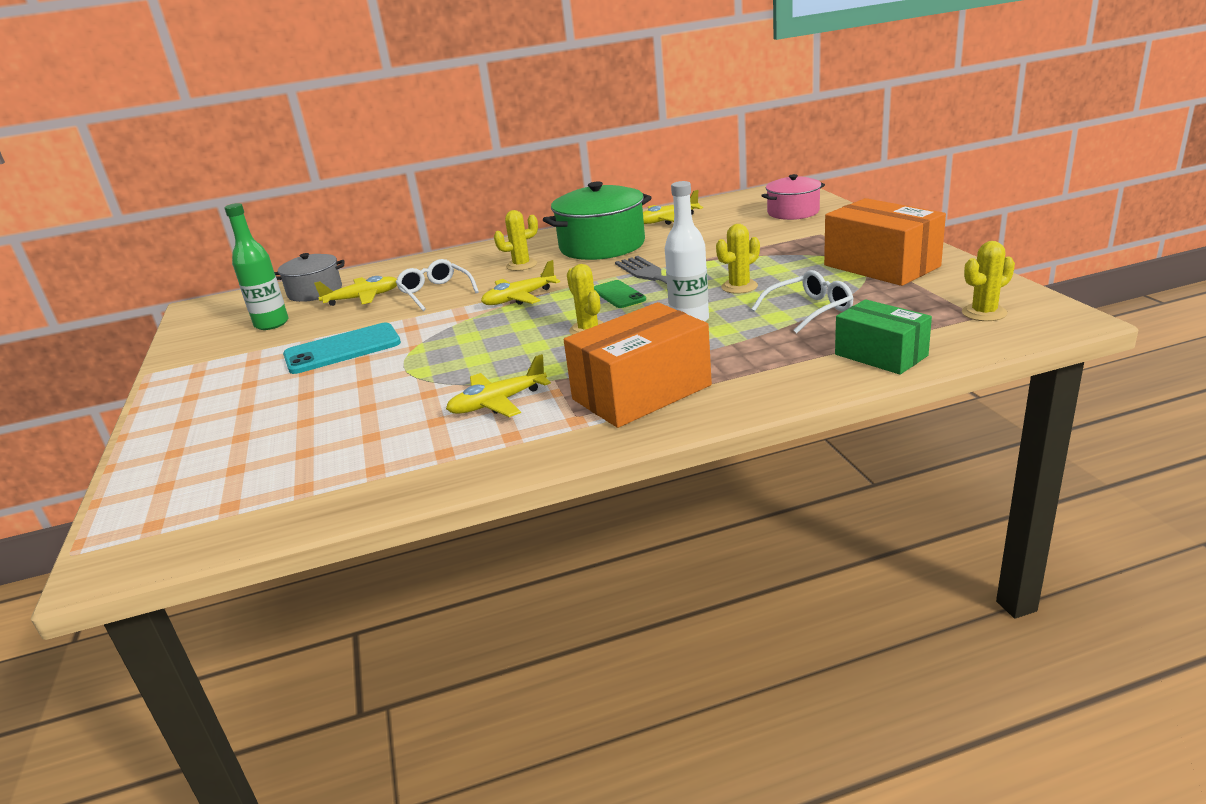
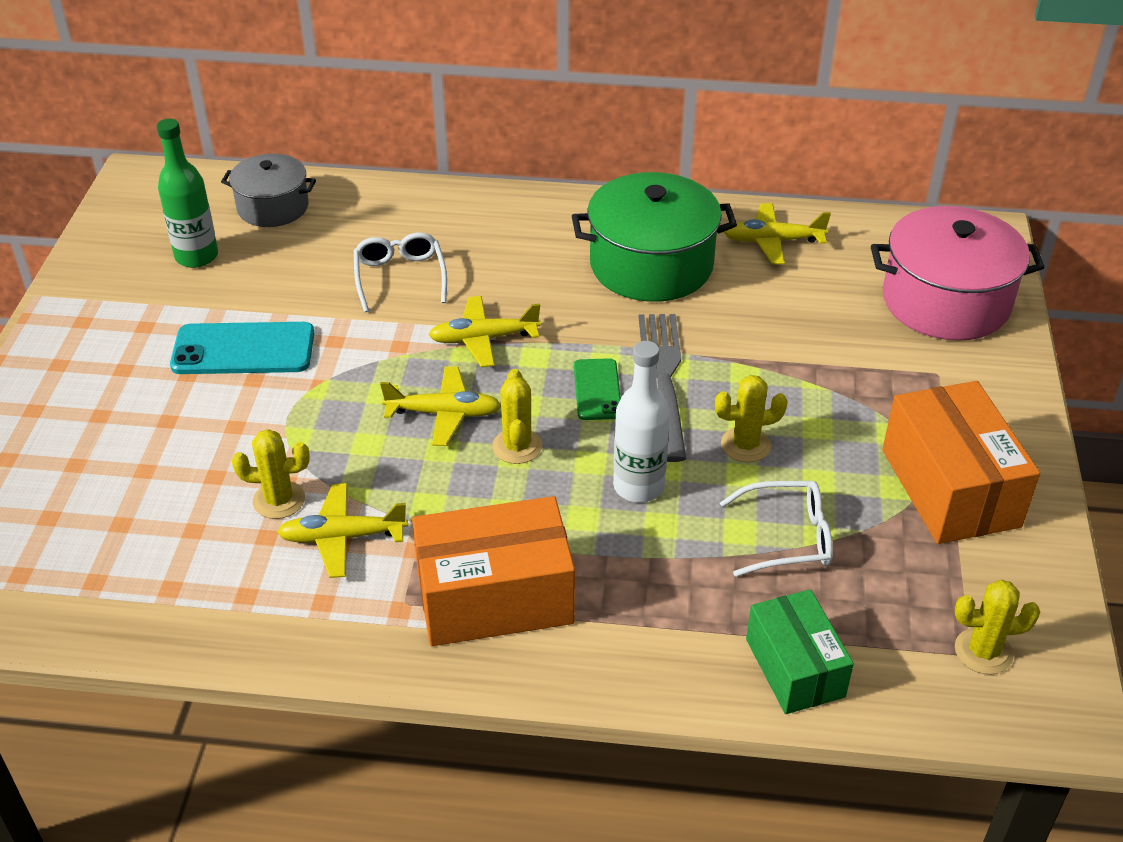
camera: 20 degrees right, 15 degrees up
yellow plane [314,276,397,306] -> yellow plane moved to [380,367,501,446]
yellow cactus [494,210,538,271] -> yellow cactus moved to [232,429,310,519]
pink pot [761,174,825,220] -> pink pot [871,206,1045,341], size x1.65

